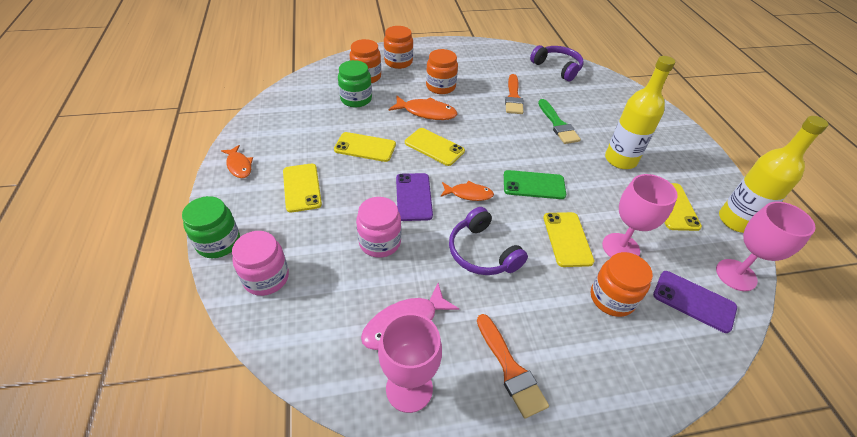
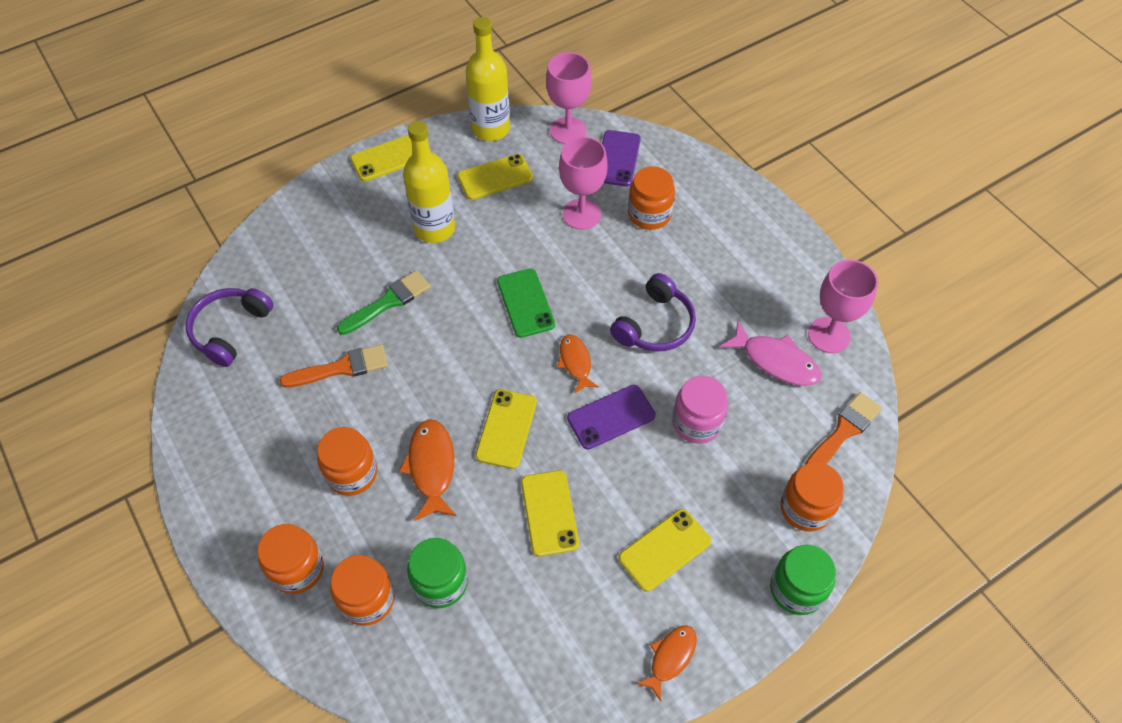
camera: 110 degrees left, 10 degrees up
pink jar [232,231,289,296] -> orange jar [780,462,844,532]
orange brush [477,314,549,419] -> orange brush moved to [805,392,882,464]
yellow phone [543,212,595,267] -> yellow phone moved to [350,135,413,181]

